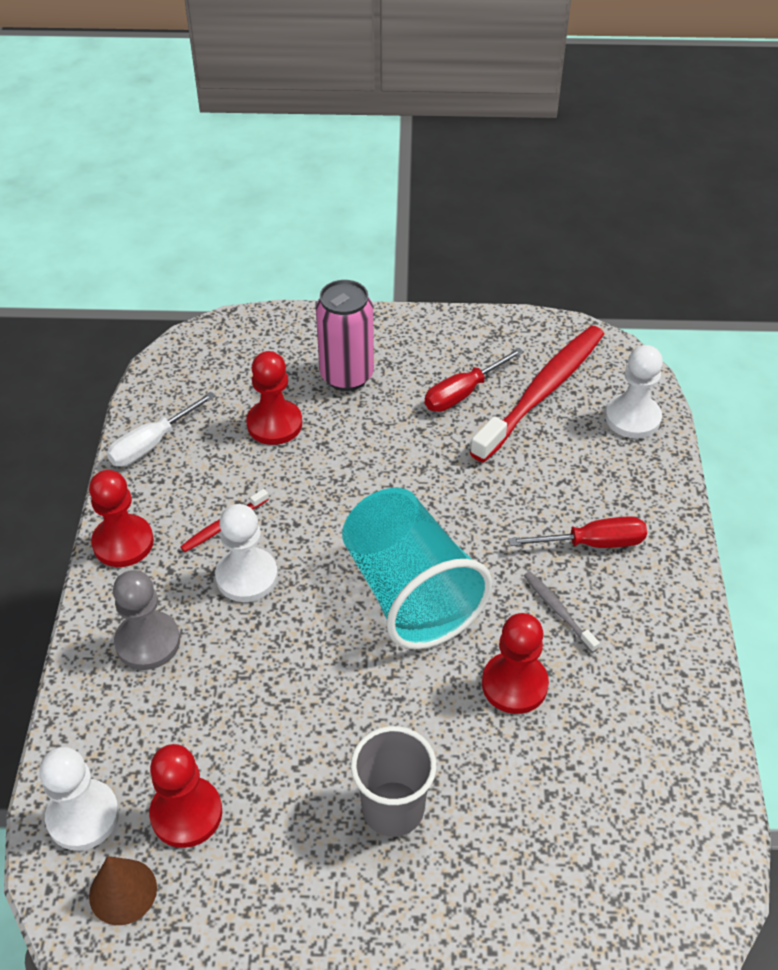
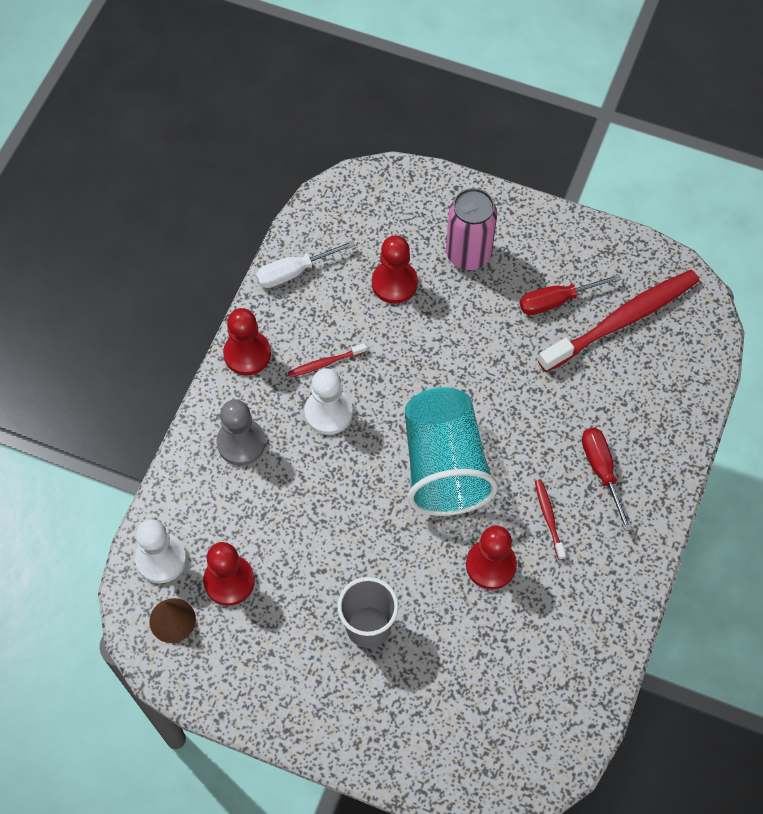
camera: 20 degrees right, 15 degrees up
red screwdriver [508,516,647,548] -> red screwdriver turned 120 degrees counterclockwise [582,428,632,532]
grey toothbrush [524,571,600,653] -> red toothbrush [535,479,566,560]
white pawn [605,345,663,439] -> none

